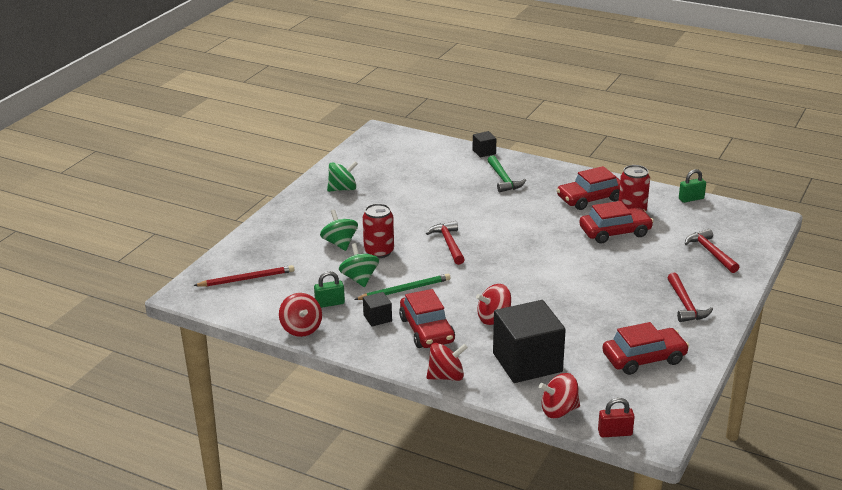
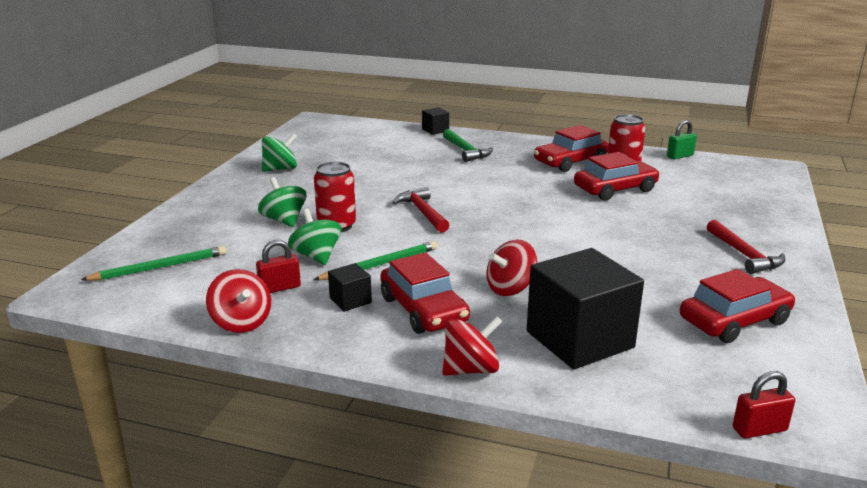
camera: 10 degrees left, 5 degrees down
red pencil [193,265,294,287] -> green pencil [81,246,226,281]
green padlock [314,271,345,308] -> red padlock [256,240,301,293]
red spinning top [539,373,580,418] -> none
red hammer [685,229,739,273] -> none

